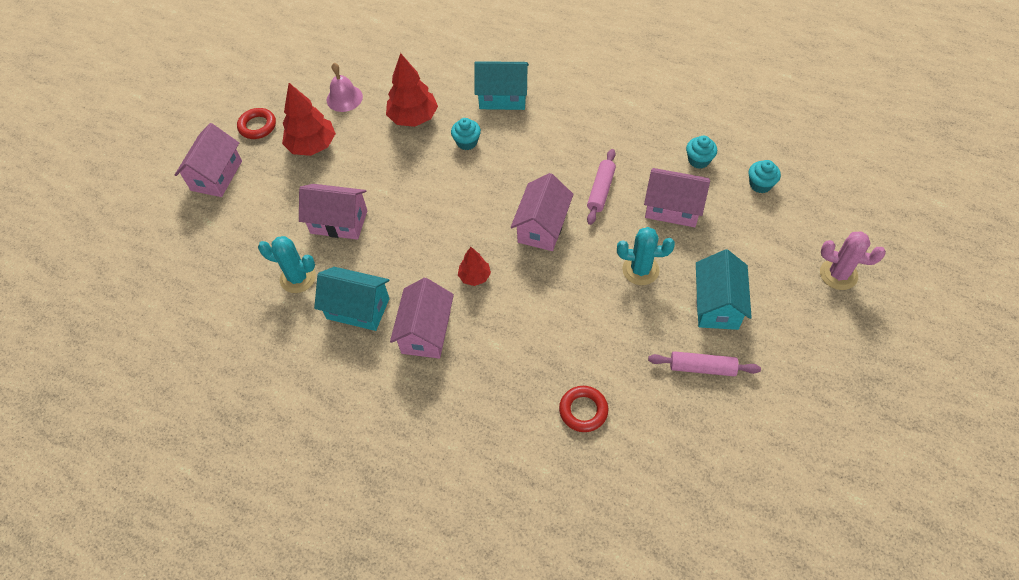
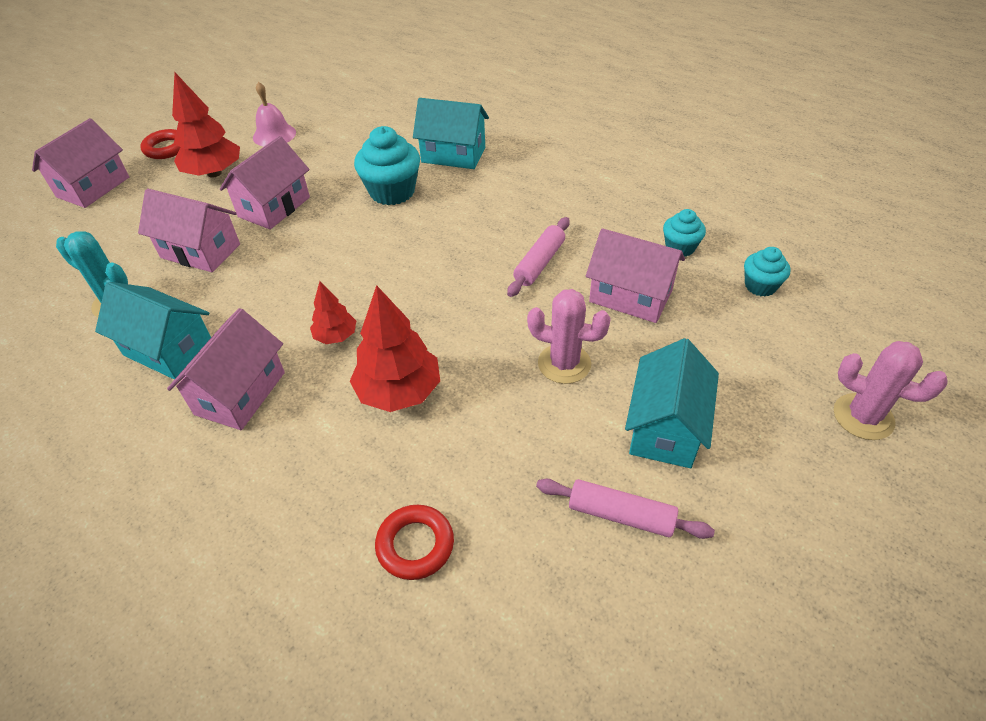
camera: 10 degrees right, 10 degrees down
red tree [386,53,438,127] -> red tree moved to [350,285,440,412]
turquoise cupcake [451,118,481,150] -> turquoise cupcake [354,126,420,205], size x1.73
pink house [511,173,574,251] -> pink house moved to [220,136,310,230]
turquoise cactus [617,227,675,285] -> pink cactus [527,289,611,384]

